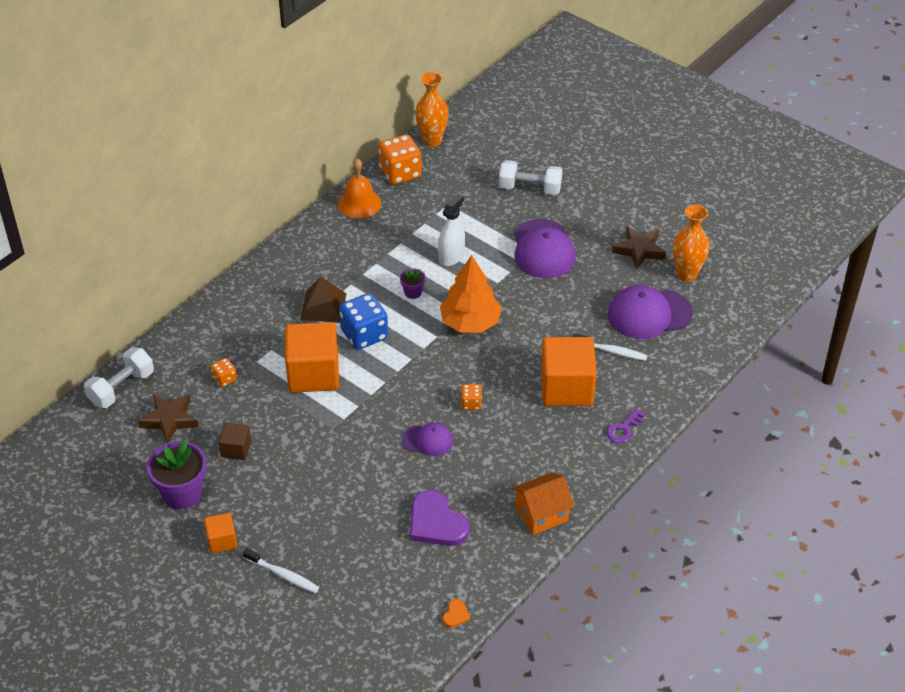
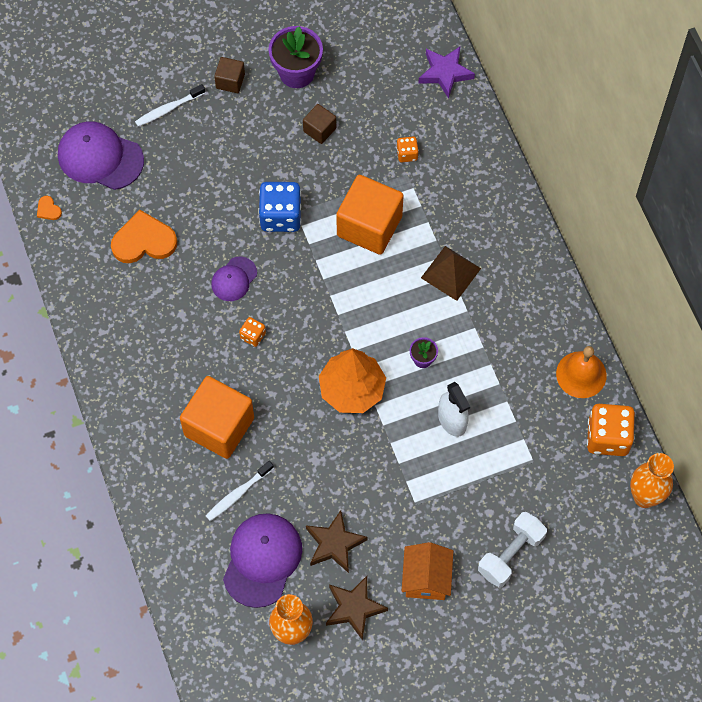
camera: 120 degrees right, 20 degrees up
white dumbbell [84,347,154,408] -> purple star [418,47,475,99]
brown star [138,394,198,443] -> brown star moved to [306,510,367,573]
orange cube [204,513,237,553] -> brown cube [214,57,245,93]
blue dice [339,293,388,350] -> blue dice moved to [258,182,301,232]
purple heart [410,490,469,546] -> orange heart [111,210,177,263]
orange house [512,472,575,535] -> orange house moved to [402,542,453,600]
purple cap [514,219,576,278] -> purple cap moved to [58,121,144,190]
purple key [606,409,645,444] -> none

